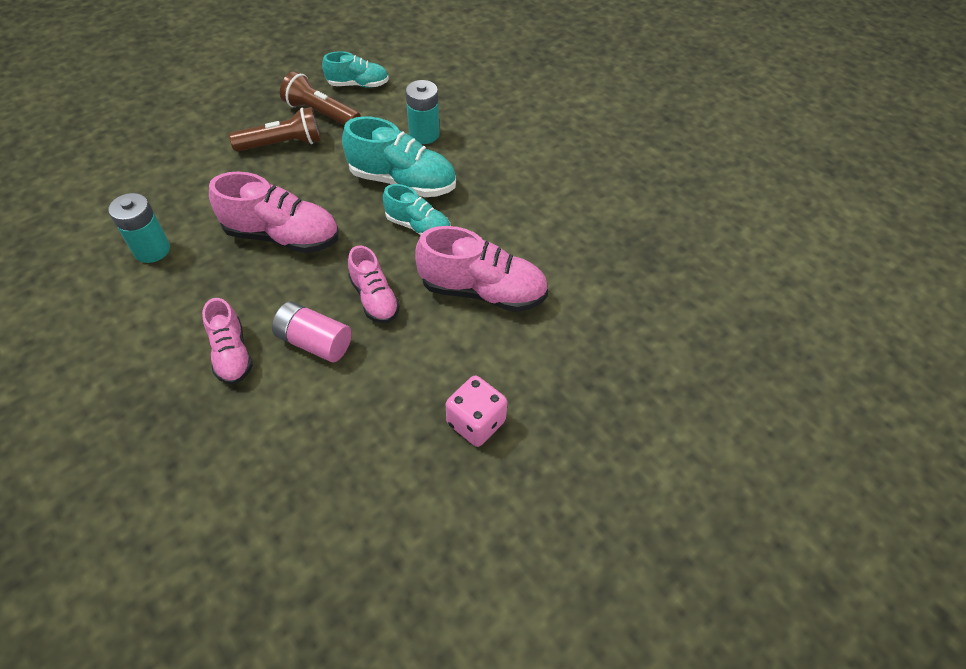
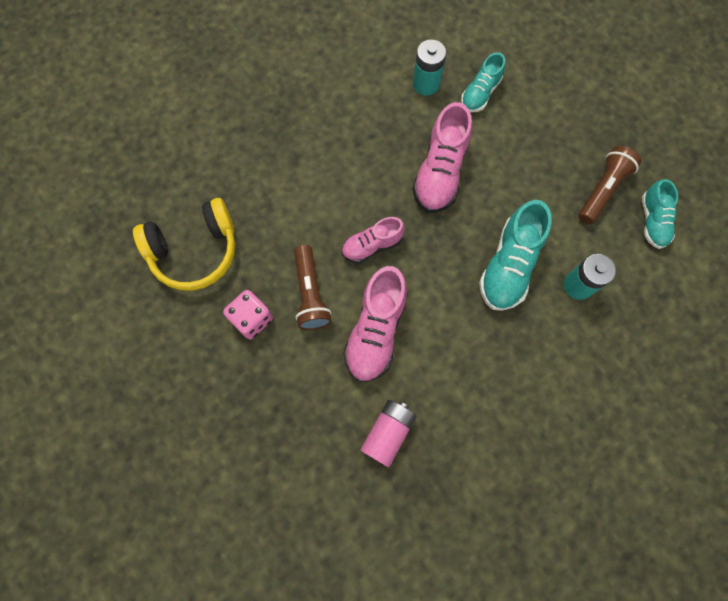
camera: 95 degrees right, 20 degrees up
pink shoe [202,298,253,384] -> none
brown flashlight [229,107,321,151] -> brown flashlight moved to [294,244,332,330]
pink battery [272,301,352,362] -> pink battery moved to [360,400,417,467]
turquoise shoe [383,184,451,235] -> turquoise shoe moved to [461,52,505,112]
none -> yellow headphones [133,198,235,291]

